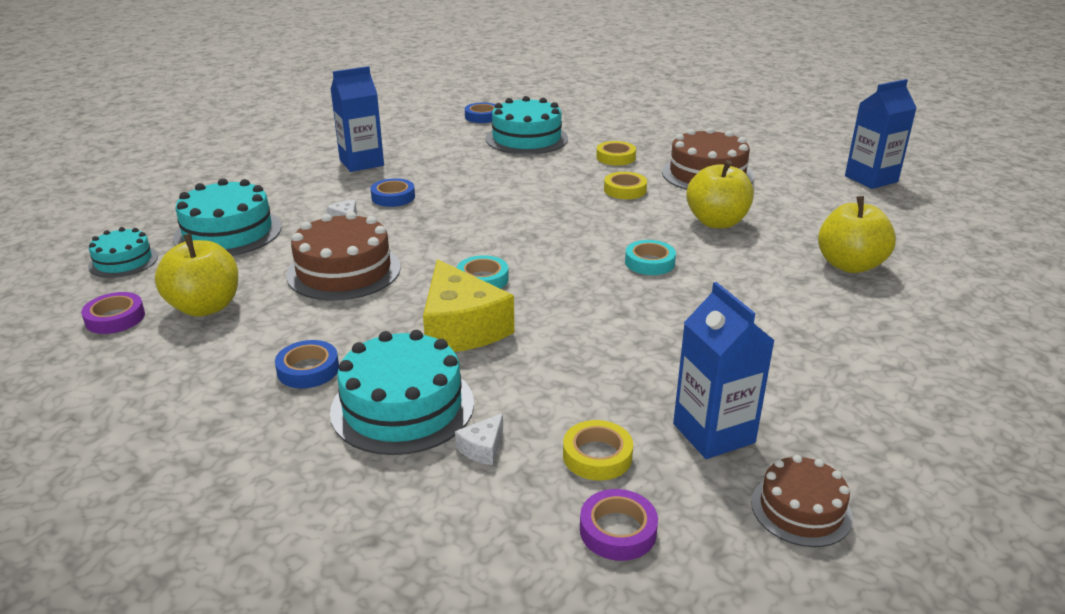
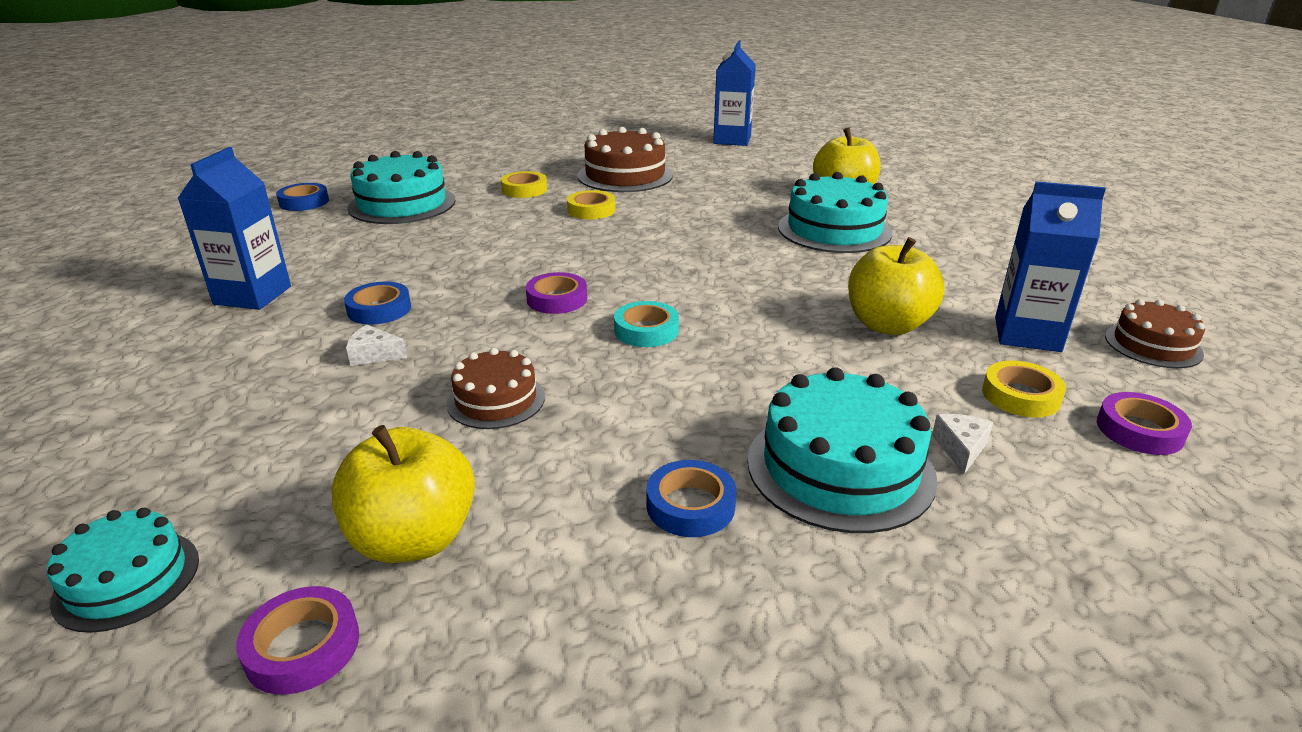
camera: 50 degrees left, 0 degrees up
turquoise cake [173,178,281,256] -> turquoise cake moved to [778,172,892,253]
brown cake [286,212,401,301] -> brown cake [446,348,545,429], size x0.59
yellow cheese [423,259,514,352] -> none
white cheese [455,413,503,465] -> white cheese turned 150 degrees counterclockwise [932,414,993,474]
turquoise tape [625,240,676,275] -> none
yellow apple [686,160,754,228] -> yellow apple moved to [848,237,945,335]
none -> purple tape [526,272,587,314]

